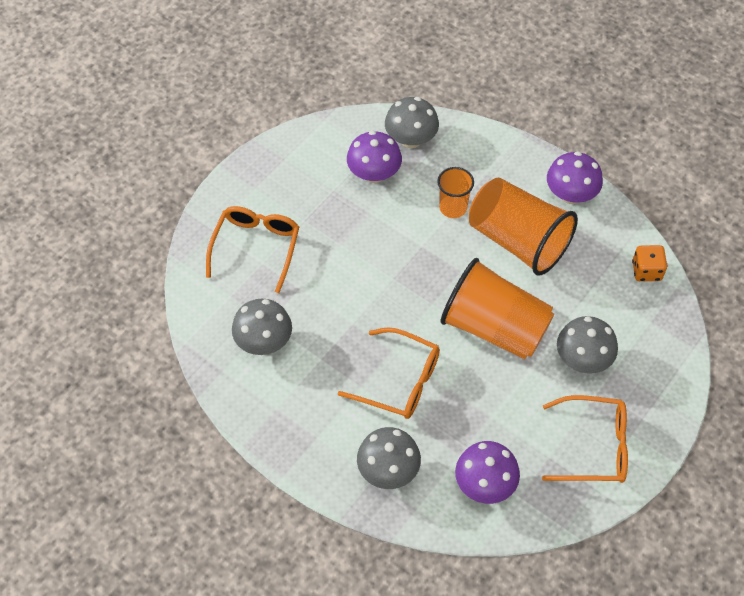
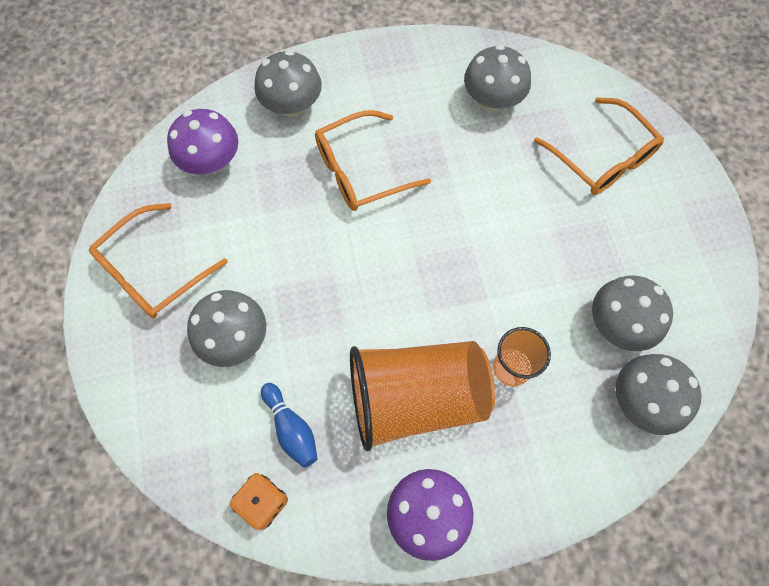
camera: 130 degrees right, 10 degrees up
purple mushroom [347,131,402,183] -> grey mushroom [592,275,673,351]
orange cup [440,258,554,360] -> none
none -> blue bowling pin [261,383,318,468]

